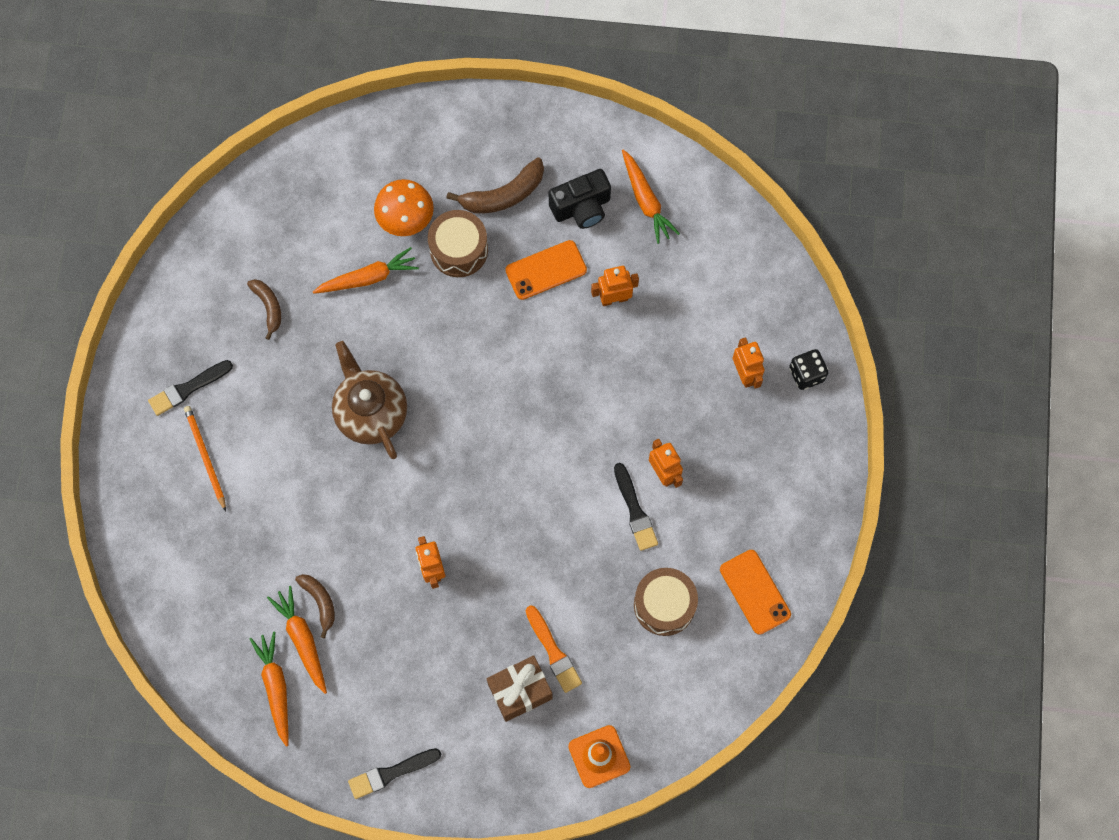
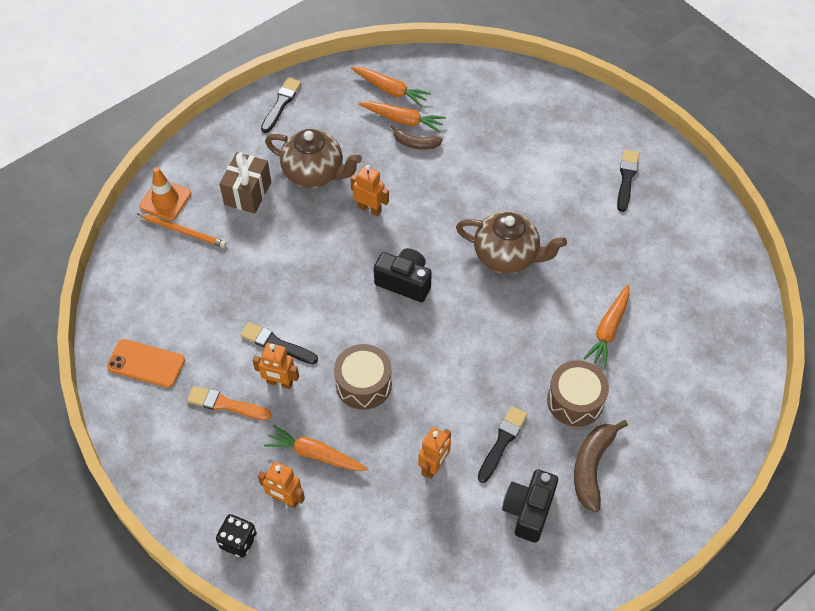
camera: 135 degrees right, 15 degrees down
orange pencil [184,406,226,511] -> orange pencil moved to [137,213,226,247]
brown banana [247,279,281,340] -> none
orange mushroom [374,179,434,236] -> none
orange phone [505,240,587,300] -> black brush [478,406,527,483]
orange brush [526,605,582,693] -> orange brush moved to [187,386,271,420]
orange carrot [622,149,680,244] -> orange carrot moved to [264,425,368,471]
brown drum [634,568,698,636] -> brown drum moved to [334,344,392,410]
none -> brown teapot [265,129,362,188]
none -> black camera [374,248,432,302]

